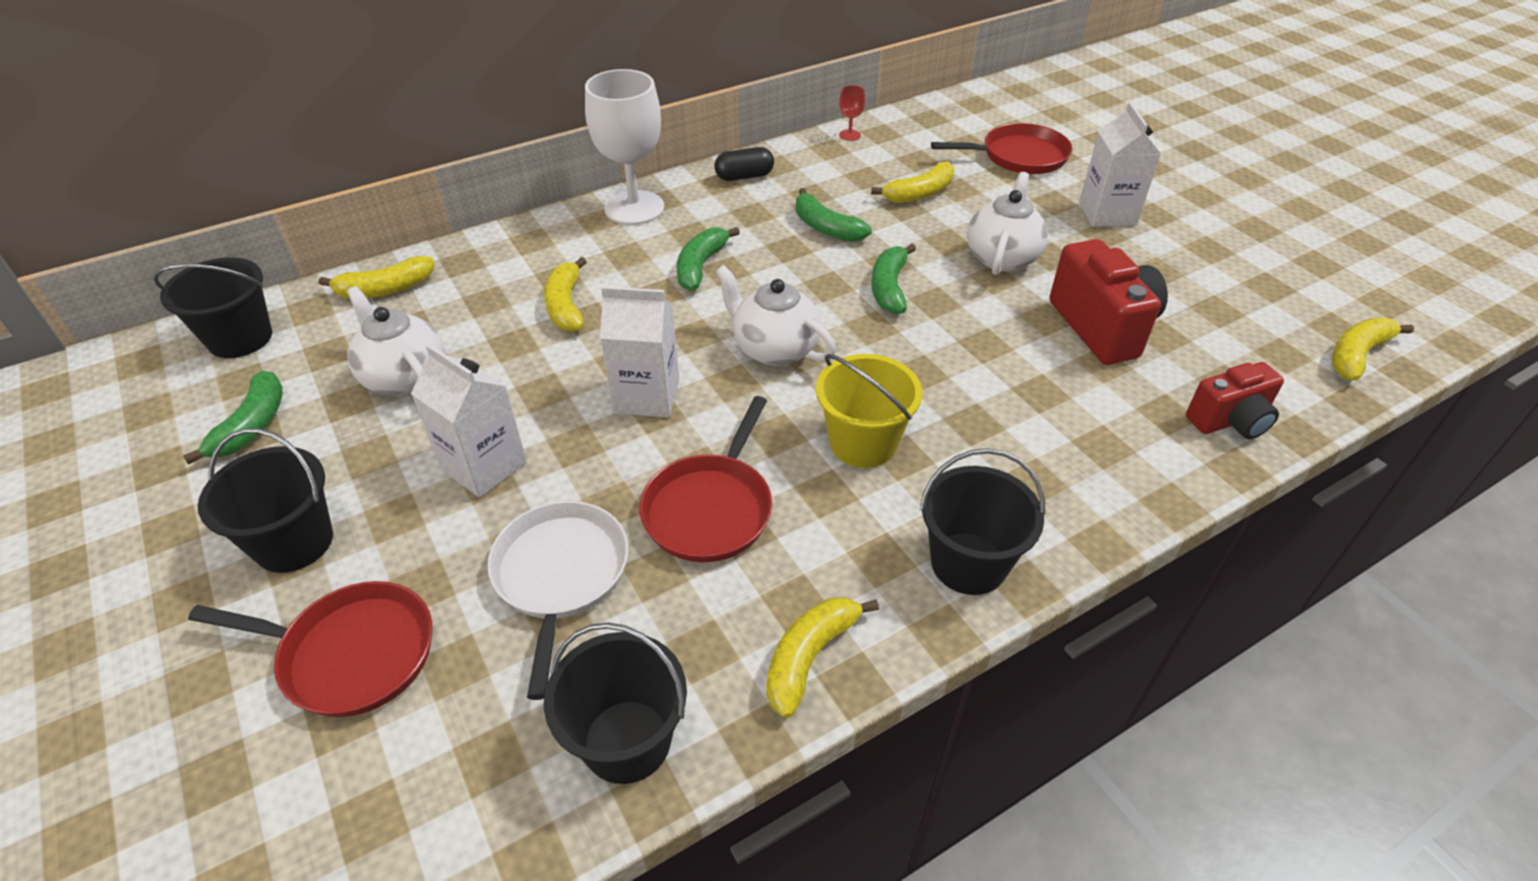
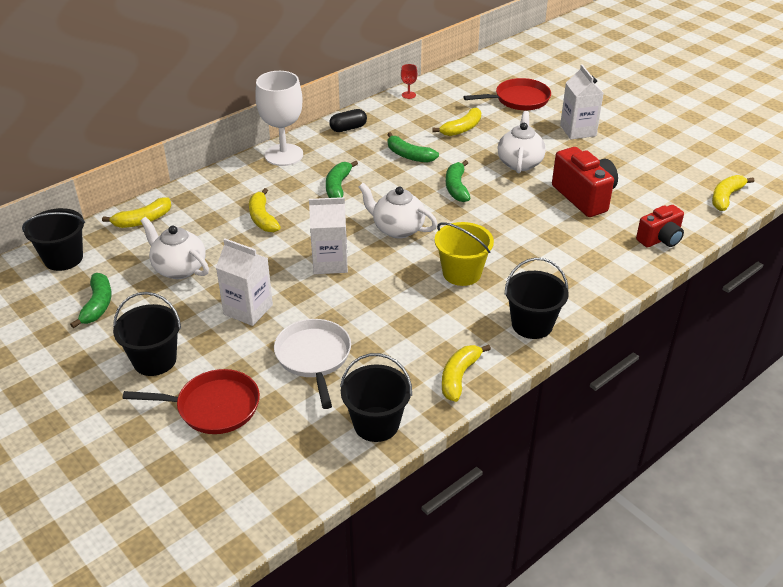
camera: 10 degrees left, 5 degrees down
red pan [639,396,772,562] -> none

